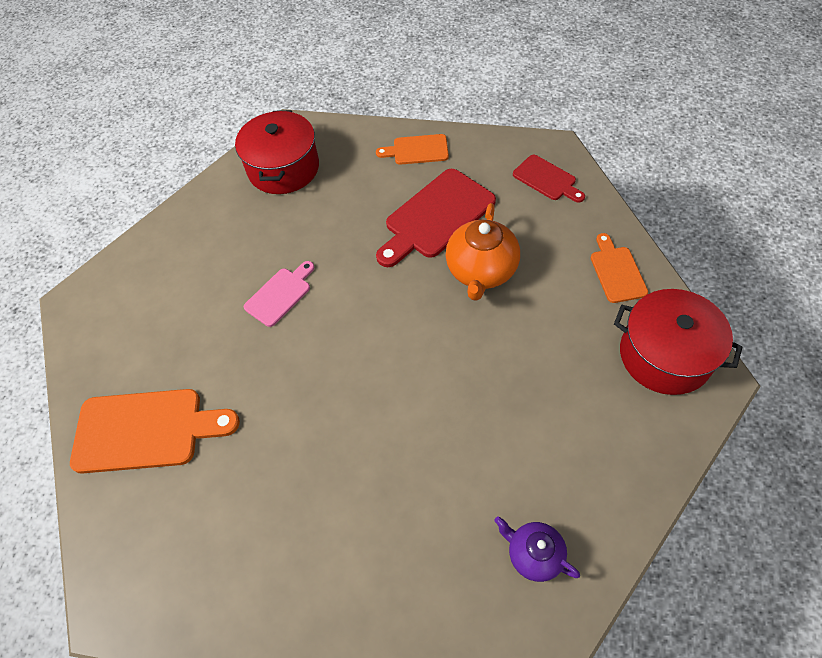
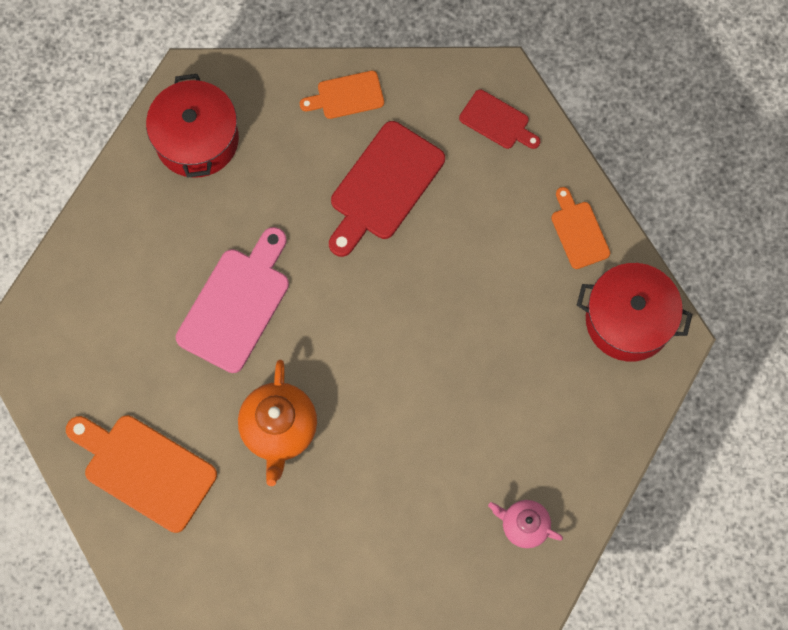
camera: 15 degrees left, 15 degrees up
orange cutting board [70,389,240,474] -> orange cutting board turned 135 degrees counterclockwise [66,415,217,533]
pink cutting board [244,261,314,327] -> pink cutting board [176,227,289,373], size x1.77
orange teapot [446,203,520,301] -> orange teapot moved to [238,360,317,486]
purple teapot [494,516,580,582] -> pink teapot [488,500,563,548]

